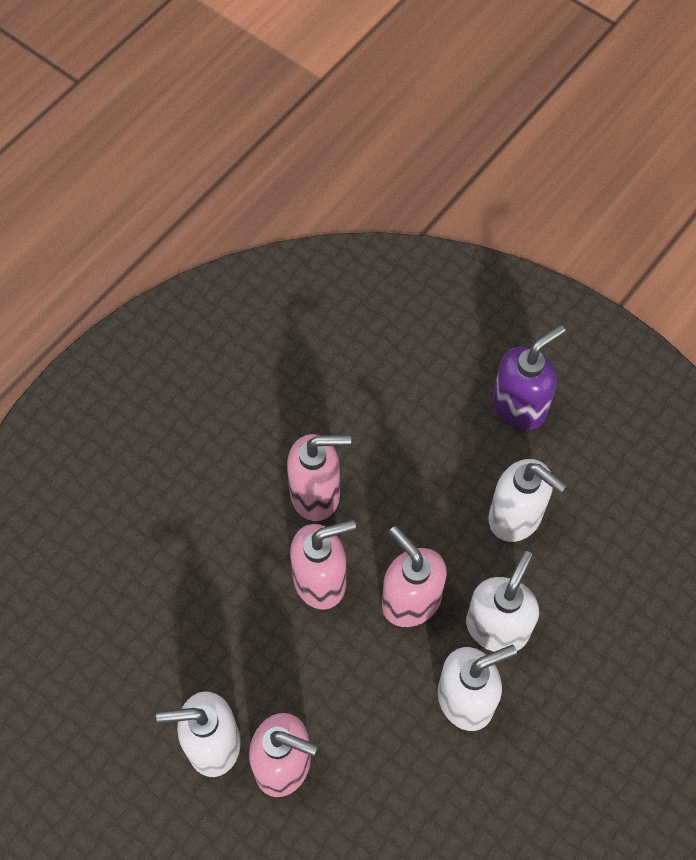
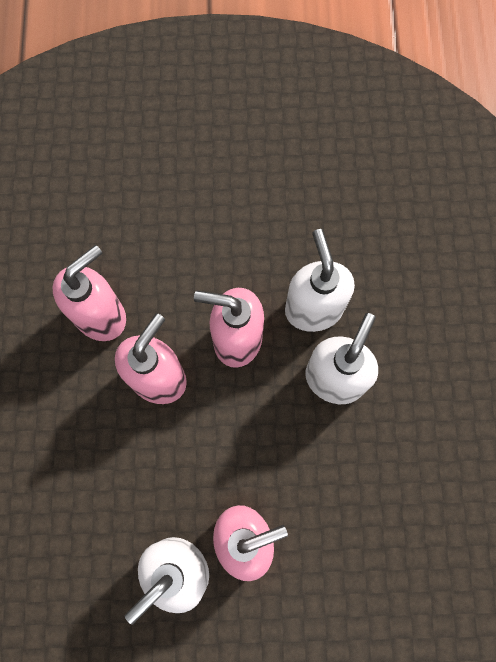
camera: 40 degrees left, 10 degrees up
white soap dispenser [488,459,567,542] -> none
purple soap dispenser [493,325,566,430] -> none

